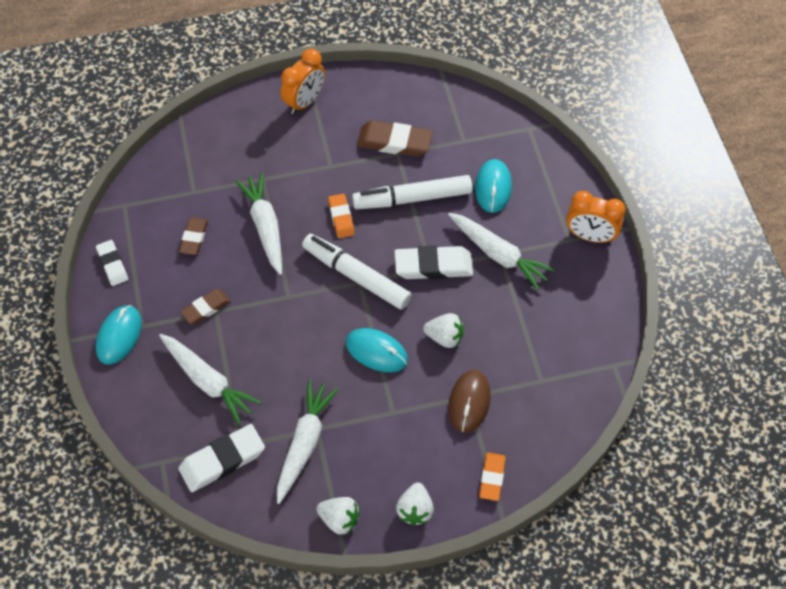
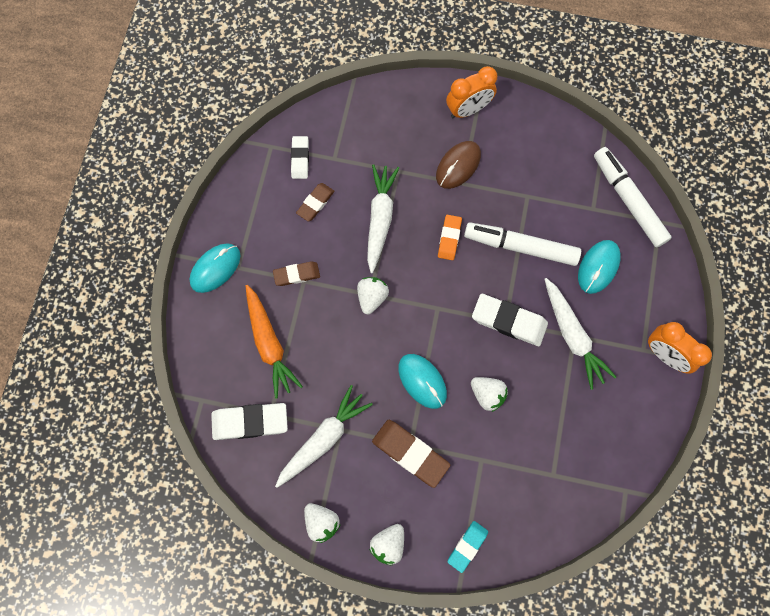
camera: 25 degrees right, 15 degrees up
white eraser [96,240,128,286] -> white eraser moved to [291,136,309,179]
white carrot [159,334,261,424] -> orange carrot [246,285,303,399]
white marker [302,234,411,310] -> white marker moved to [594,147,672,247]
brown eraser [357,120,433,157] -> brown eraser moved to [372,420,450,488]
brown mouse [448,370,491,433] -> brown mouse moved to [436,141,481,189]
orange eraser [479,452,506,501] -> turquoise eraser [448,521,488,573]
none -> white strawberry [357,277,389,314]

